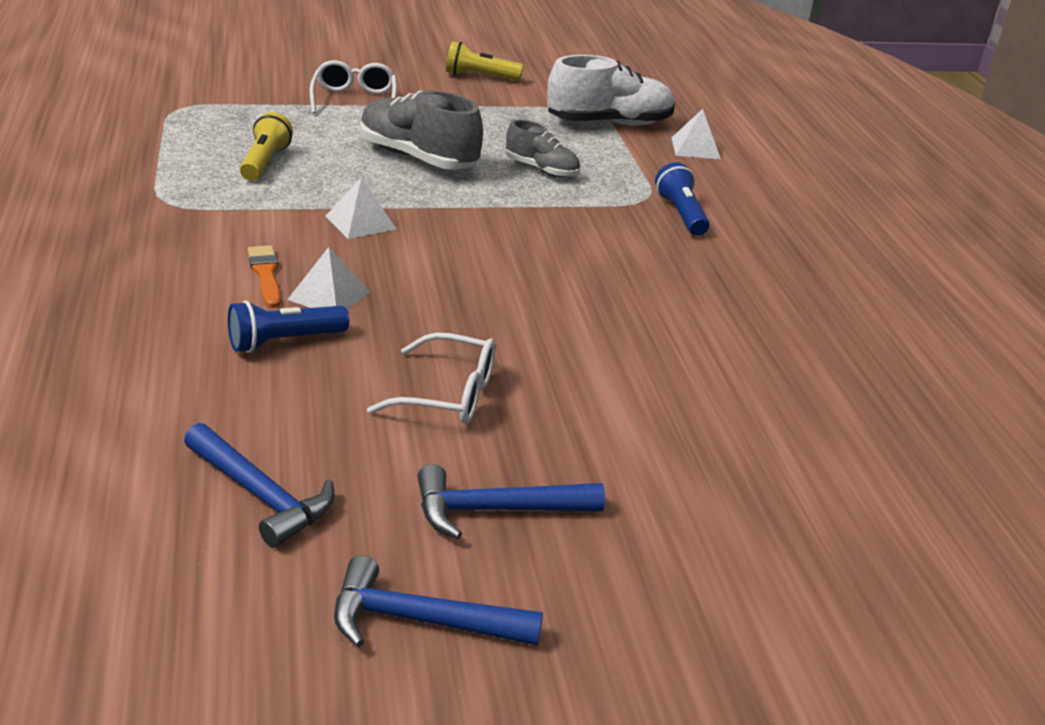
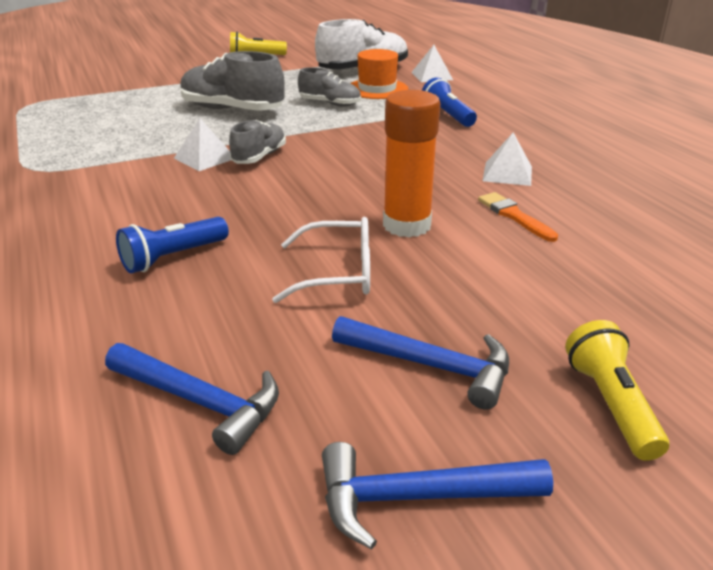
camera: 10 degrees left, 0 degrees up
yellow flashlight [240,112,293,181] -> yellow flashlight moved to [565,320,669,461]
orange brush [248,245,281,308] -> orange brush moved to [478,192,558,242]
white pyramid [287,247,370,310] -> white pyramid moved to [483,132,532,186]
white glasses [310,60,397,114] -> none
blue hammer [417,464,605,539] -> blue hammer turned 135 degrees counterclockwise [332,316,509,409]
none -> grey shoe [229,120,286,164]
none -> orange hat [350,49,408,99]
none -> orange glue stick [383,90,441,237]

